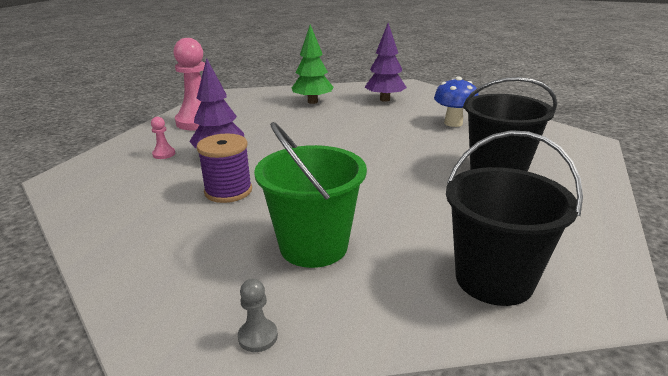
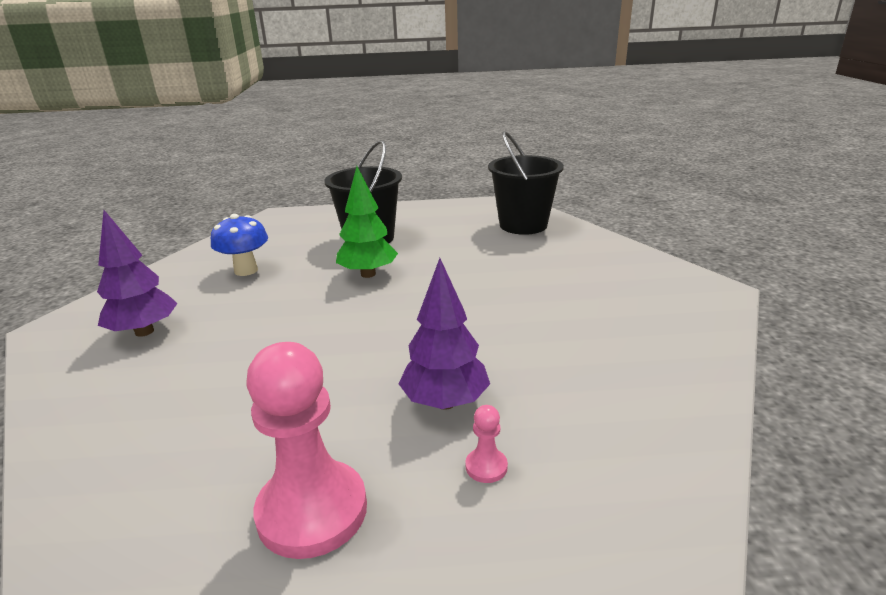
camera: 115 degrees left, 0 degrees up
purple spool [197,133,252,203] -> none
grey pawn [238,279,278,352] -> none
green bucket [254,122,367,268] -> none
green tree [292,24,333,104] -> green tree moved to [336,166,398,278]

